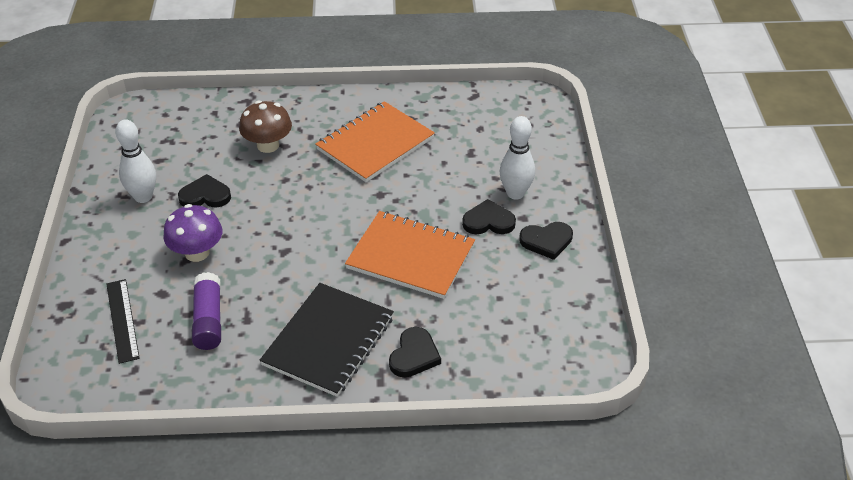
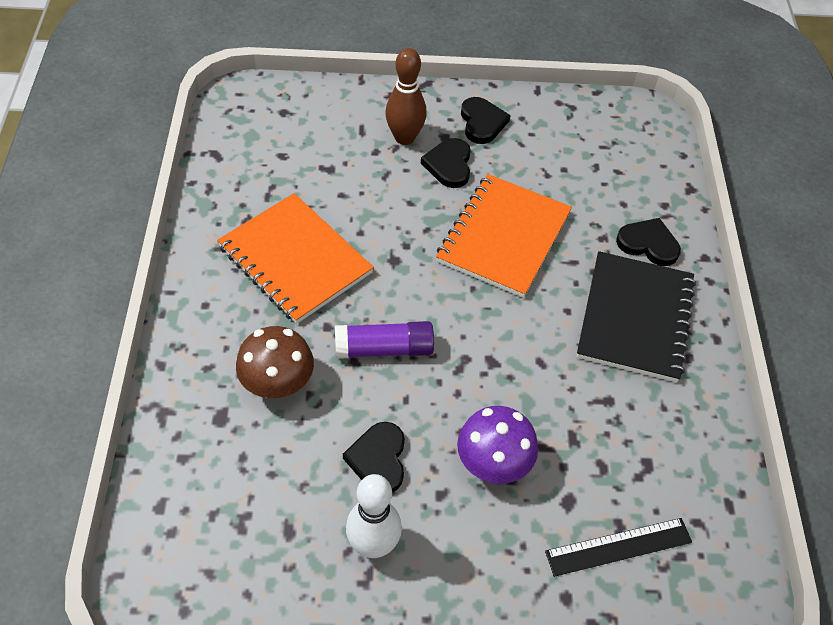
camera: 90 degrees left, 10 degrees up
purple glue stick [192,272,221,350] -> purple glue stick moved to [335,321,434,359]
black notebook [259,283,394,397] -> black notebook turned 75 degrees clockwise [577,251,696,382]
white bowling pin [499,116,535,200] -> brown bowling pin [385,48,427,145]

